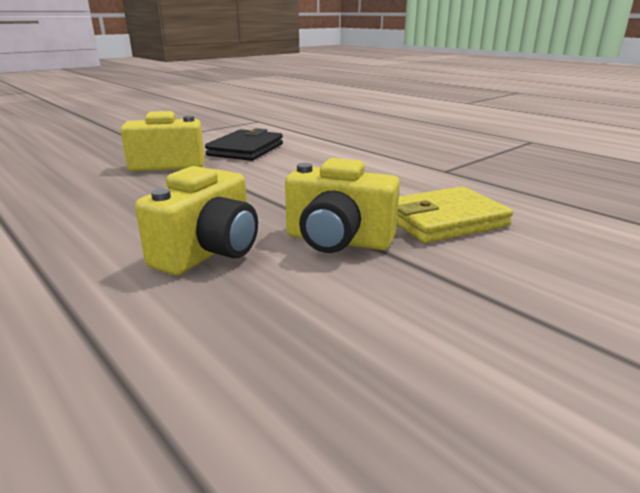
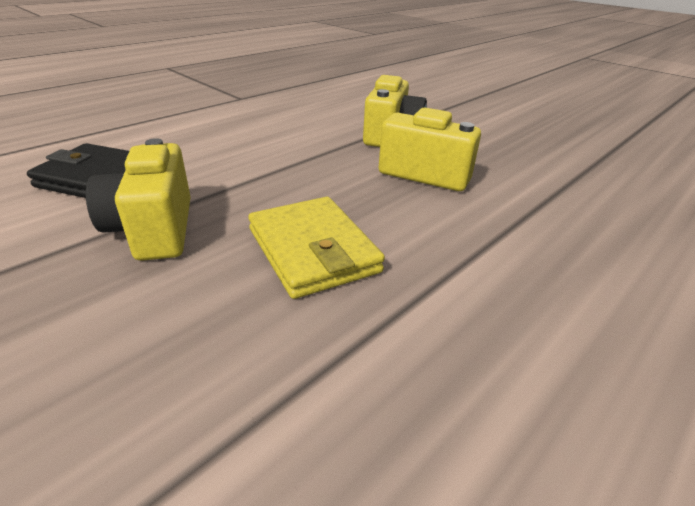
camera: 95 degrees left, 10 degrees up
yellow wallet [397,186,513,243] -> yellow wallet moved to [248,197,385,299]

